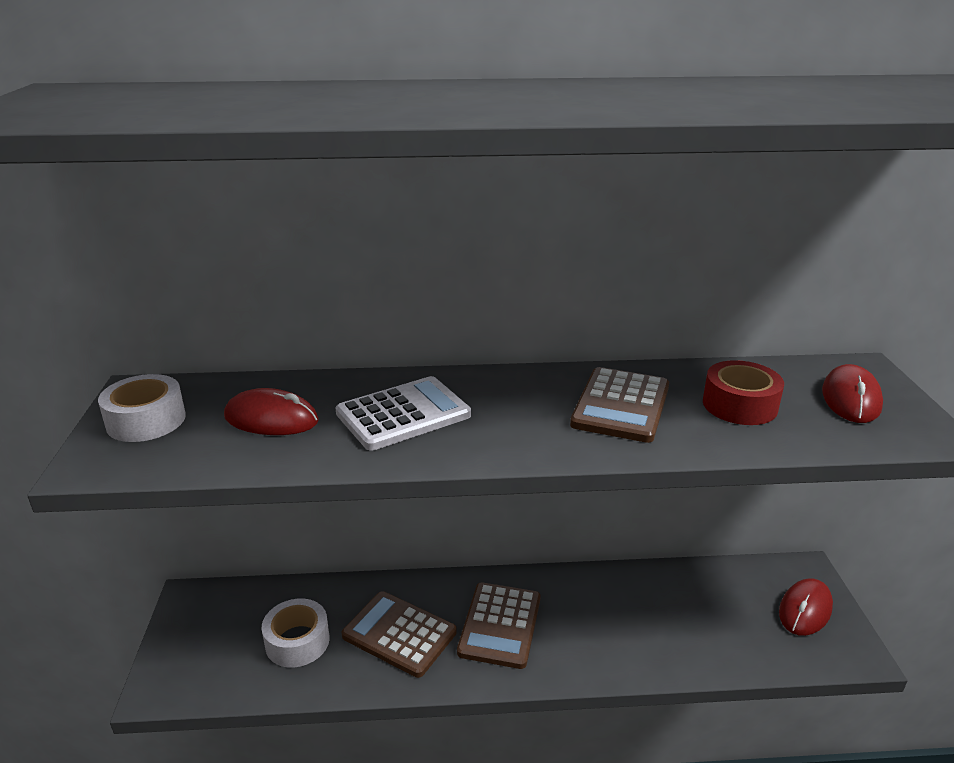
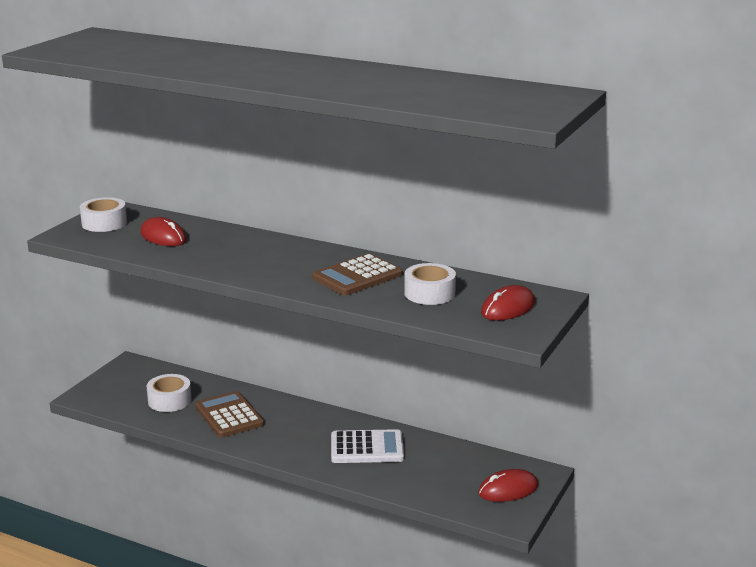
camera: 30 degrees right, 5 degrees down
white calculator [336,376,471,451] -> white calculator moved to [331,429,404,463]
brown calculator [457,582,540,669] -> none
red tape [703,360,784,425] -> white tape [404,263,456,305]

